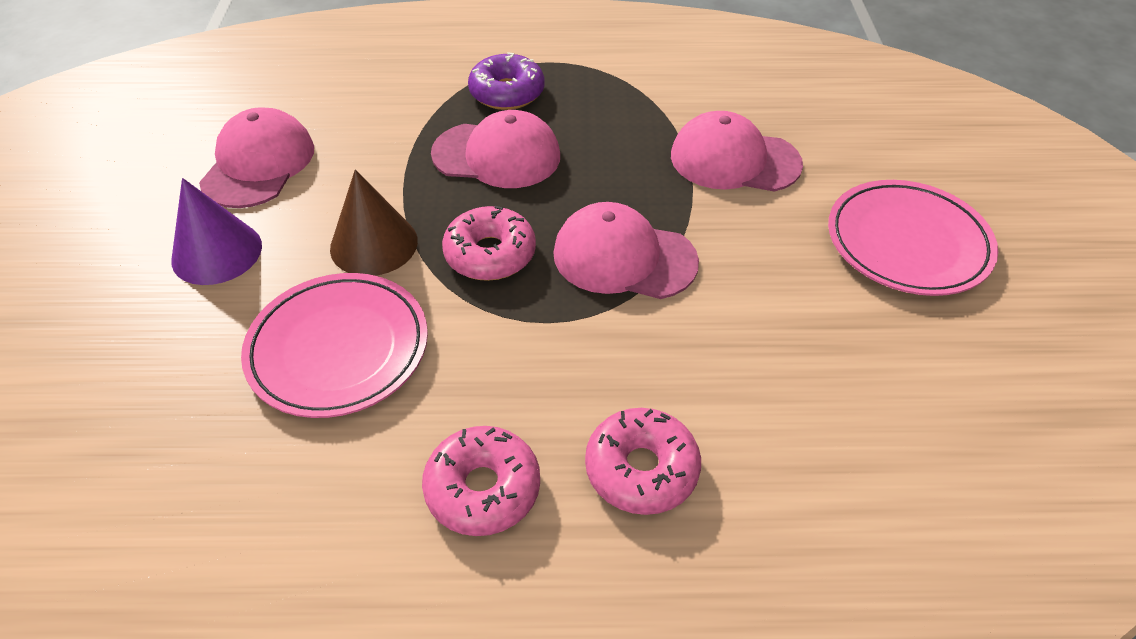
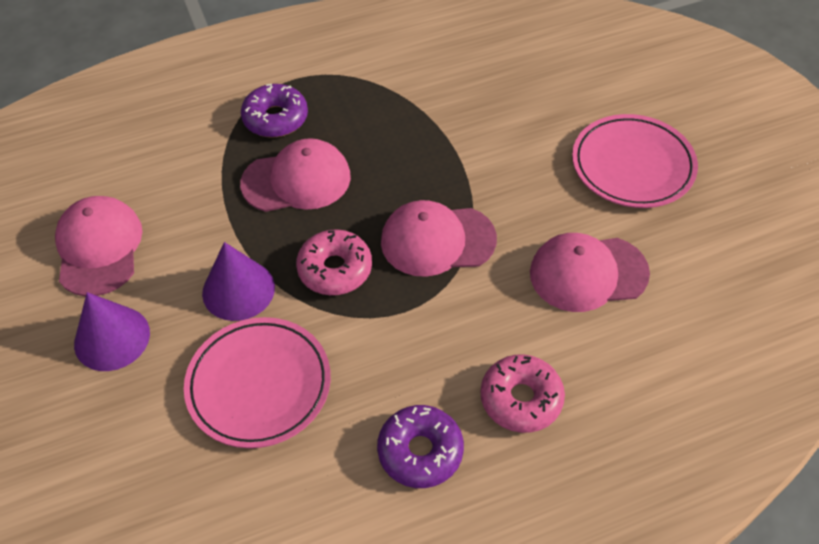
camera: 20 degrees left, 5 degrees up
brown cone [330,170,418,276] -> purple cone [202,242,275,321]
pink donut [422,426,540,536] -> purple donut [377,405,464,488]
pink cap [671,111,803,192] -> pink cap moved to [530,233,650,312]

